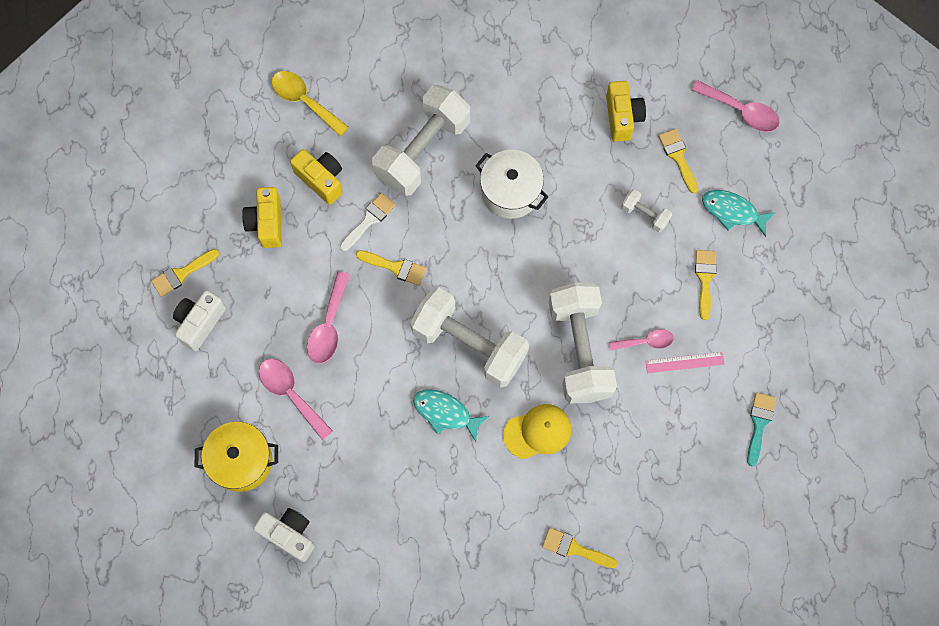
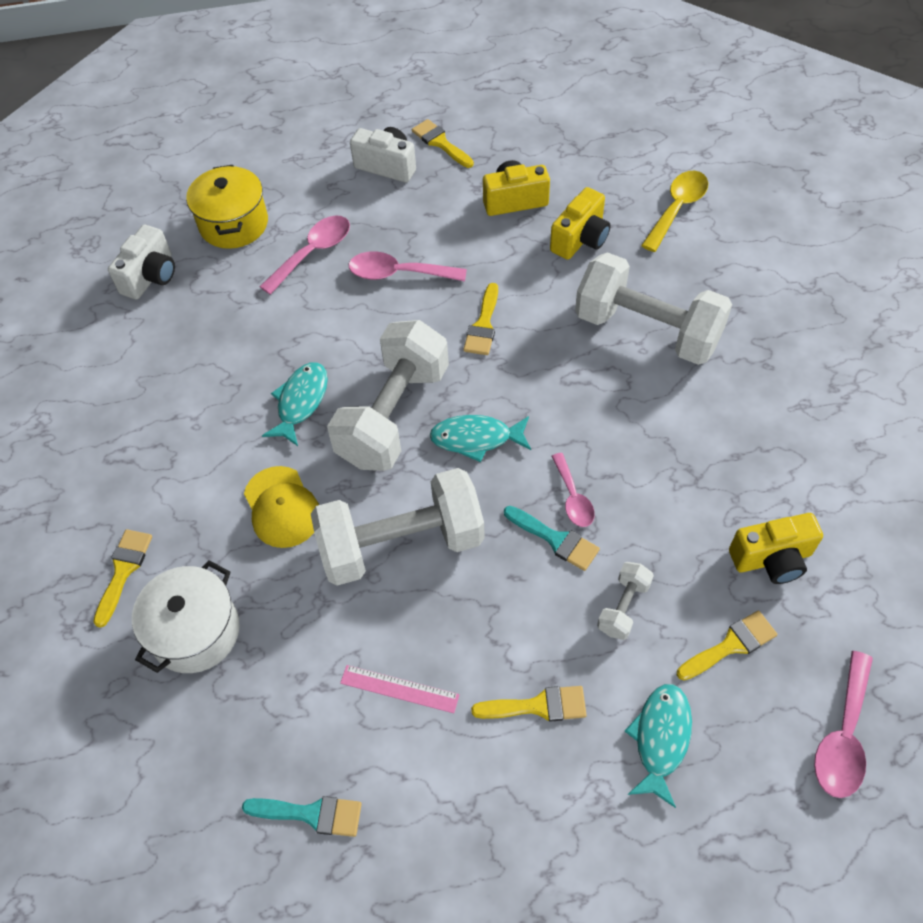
camera: 85 degrees right, 15 degrees down
white brush [340,193,396,251] -> none
white pot [476,150,548,219] -> white pot moved to [132,560,240,673]
pink spoon [609,329,674,351] -> pink spoon moved to [551,453,595,527]
pink ruler [645,352,724,373] -> pink ruler turned 60 degrees counterclockwise [340,665,459,713]
none -> turquoise fish [430,415,531,462]
none -> turquoise brush [504,506,600,571]

